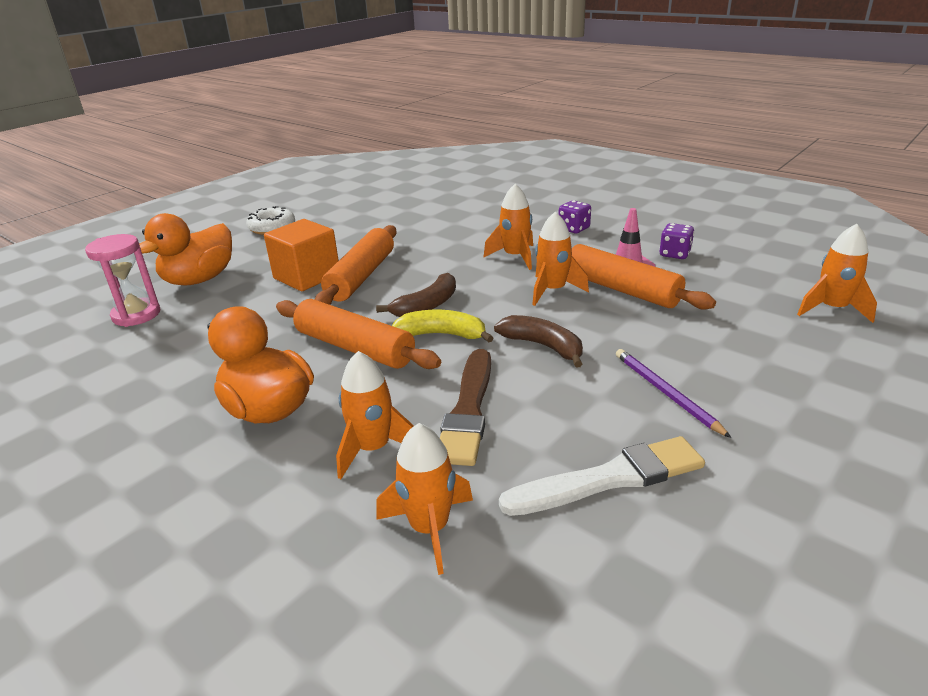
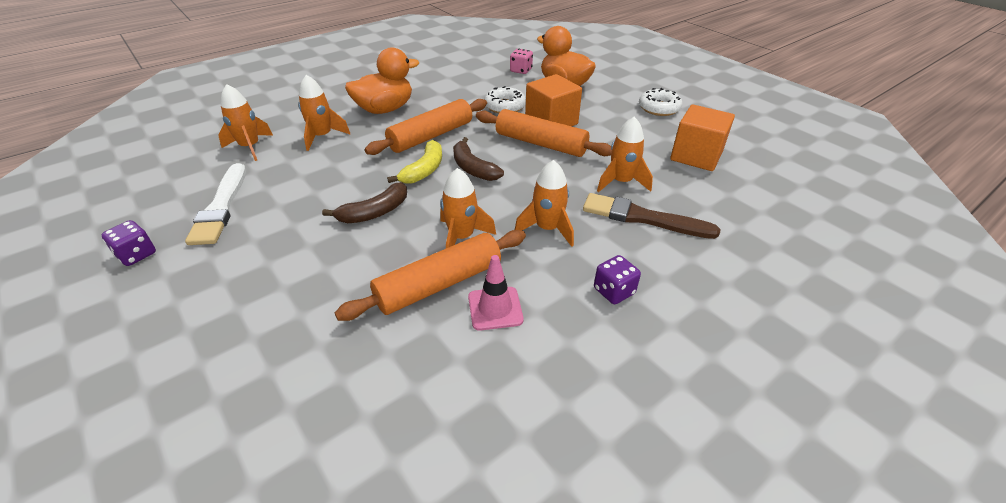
camera: 100 degrees right, 10 degrees up
pink hourglass [85,234,161,327] -> pink dice [510,49,533,74]
brown brush [440,349,491,466] -> brown brush moved to [583,193,720,239]
purple pencil [616,349,731,438] -> none
purple dice [659,223,694,259] -> purple dice moved to [102,220,156,266]
orange rocket [797,224,877,323] -> orange rocket moved to [597,117,653,193]
none -> white donut [484,86,526,114]
none -> orange cube [670,104,735,171]

